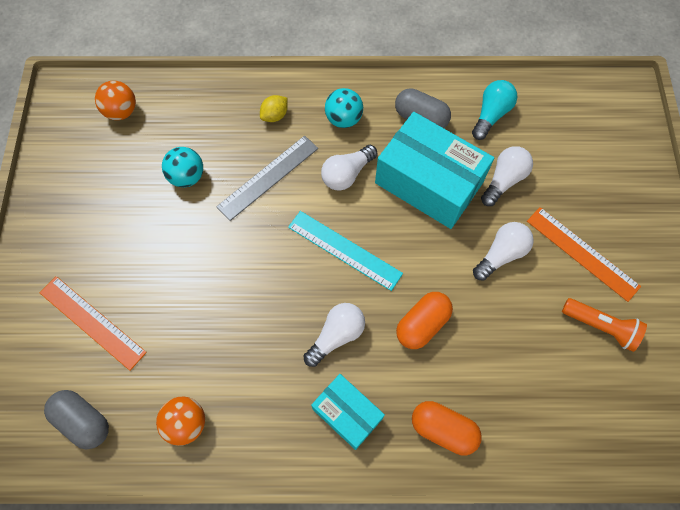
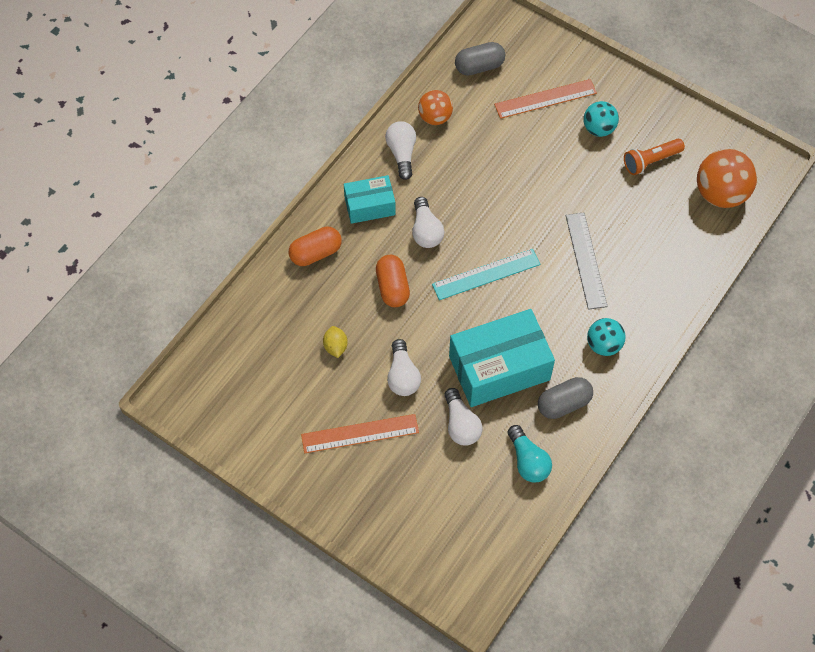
camera: 125 degrees right, 5 degrees down
orange ball [95,81,136,120] -> orange ball [697,149,757,208], size x1.63
turquoise ball [162,147,203,187] -> turquoise ball moved to [583,101,619,137]
yellow lemon [260,95,288,122] -> yellow lemon moved to [323,326,348,358]
white light bulb [321,145,378,191] -> white light bulb moved to [385,121,416,180]
orange flashlight [562,298,647,352] -> orange flashlight moved to [624,139,685,175]

